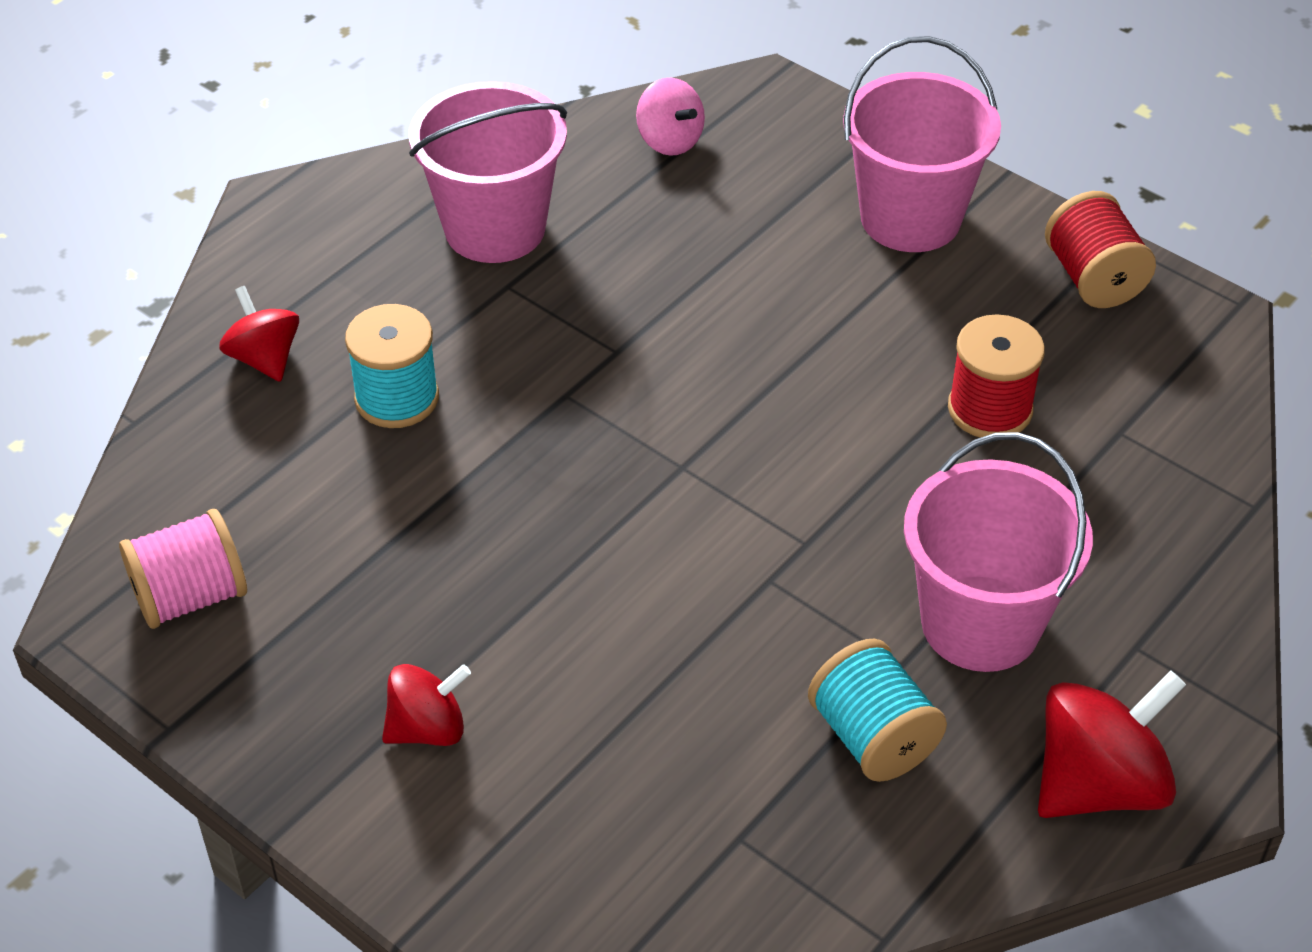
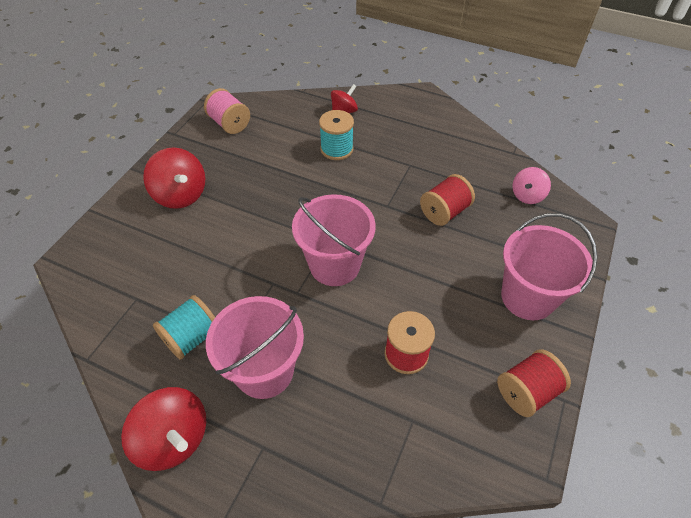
camera: 75 degrees right, 5 degrees up
red spinning top [382,664,471,746] -> red spinning top [143,147,205,209], size x1.62
pink bucket [409,82,567,263] -> pink bucket moved to [292,194,376,286]
none -> red spool [420,174,475,226]

